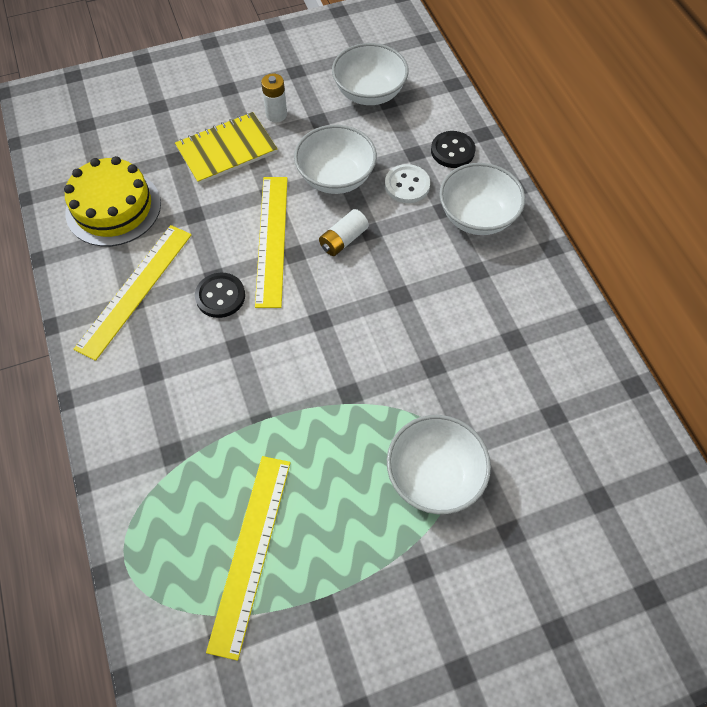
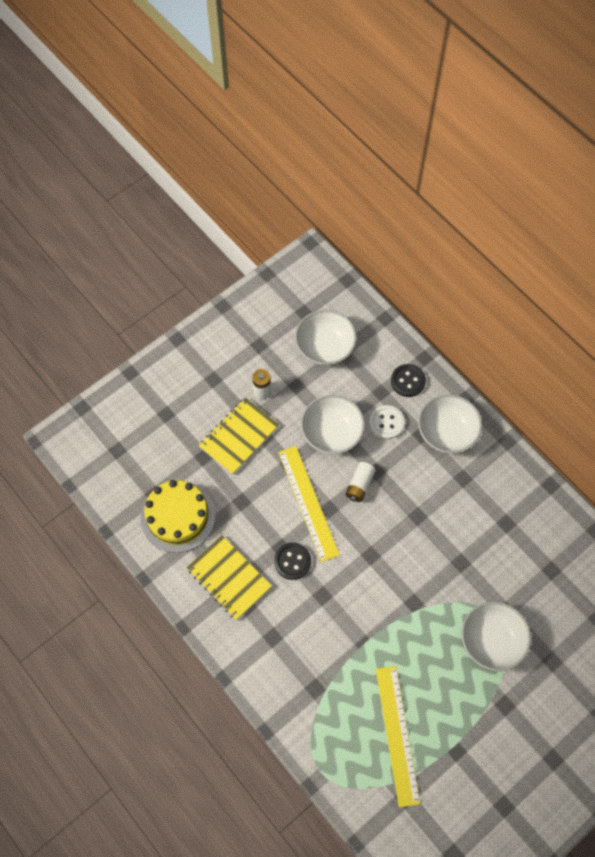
camera: 20 degrees left, 5 degrees up
yellow ruler [74,225,192,361] -> yellow notebook [186,535,272,620]

